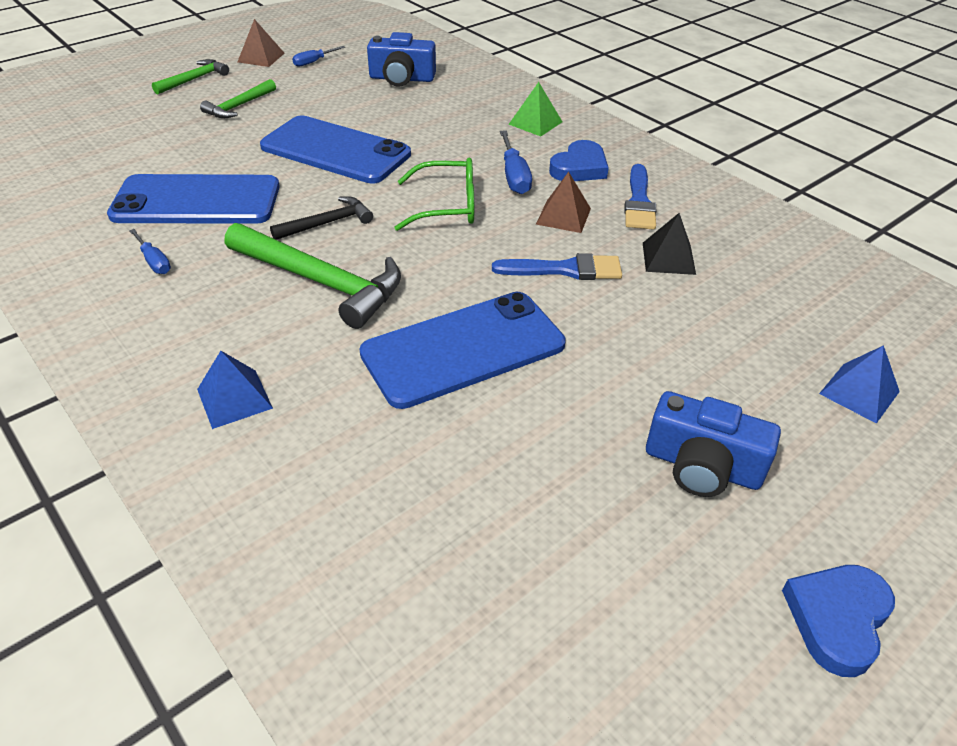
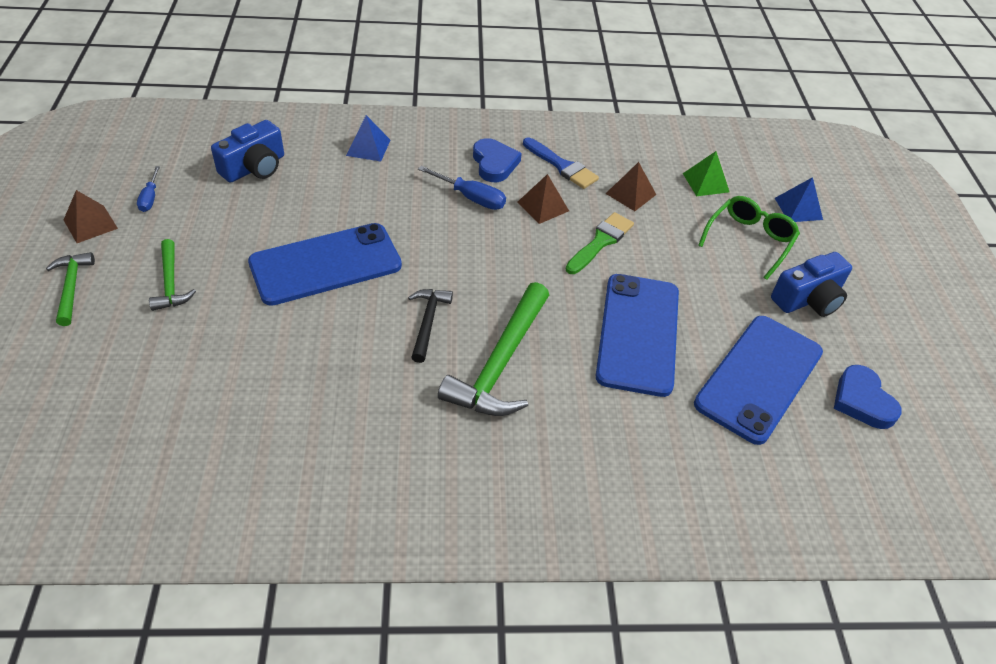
camera: 55 degrees left, 5 degrees up
blue phone [107,174,280,224] -> blue phone moved to [694,316,823,445]
blue screwdriver [129,229,171,274] -> none
blue pyramid [197,351,273,429] -> blue pyramid moved to [346,115,390,162]
green hammer [225,223,401,329] -> green hammer turned 135 degrees clockwise [438,282,549,416]
green glasses [394,158,474,231] -> green glasses moved to [698,196,800,280]
blue brush [492,253,622,280] -> green brush [566,212,634,274]
green pyramid [509,82,562,137] -> green pyramid moved to [683,151,730,196]
black pyramid [643,213,696,275] -> brown pyramid [605,162,656,211]
blue heart [782,565,895,677] -> blue heart moved to [834,365,902,429]

